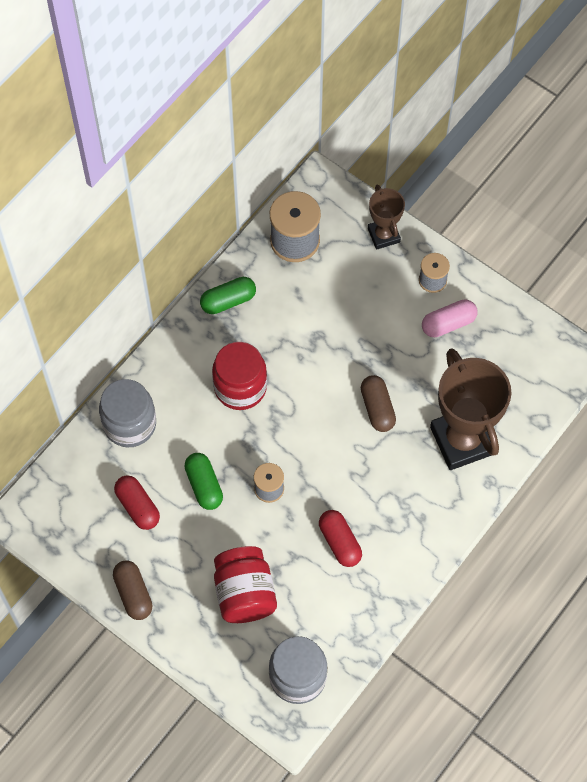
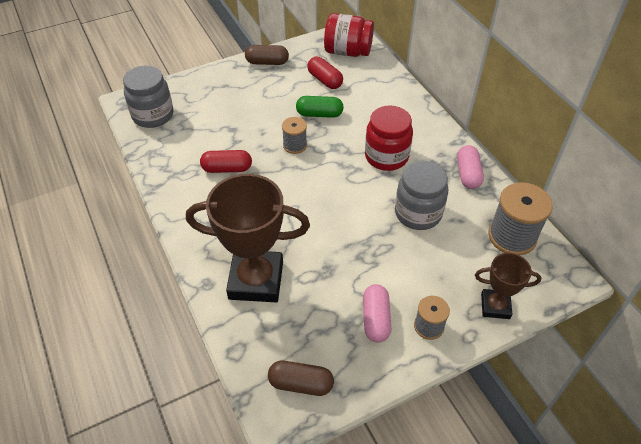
camera: 115 degrees right, 15 degrees down
grey jar [99,379,156,448] -> grey jar moved to [395,161,448,230]
red capsule [114,475,160,530] -> red capsule turned 60 degrees clockwise [307,57,343,89]
green capsule [200,277,256,314] -> pink capsule [457,145,484,189]
red jar [214,546,277,623] -> red jar moved to [324,13,374,57]
brown capsule [361,375,396,432] -> brown capsule moved to [268,361,334,396]

